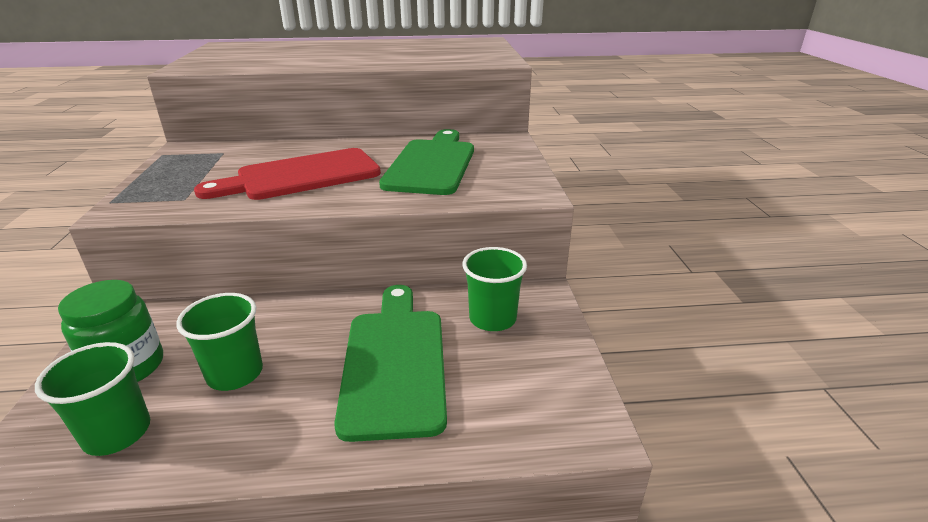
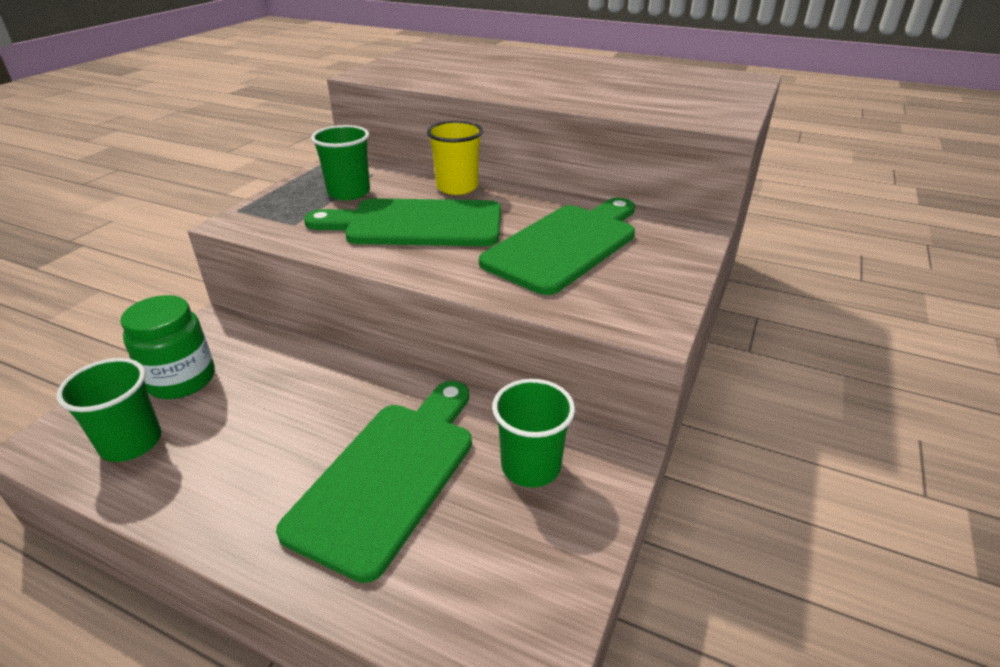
camera: 30 degrees right, 5 degrees up
green cup [176,293,263,391] -> green cup moved to [311,125,370,200]
red cutting board [194,148,381,200] -> green cutting board [304,198,501,246]
none -> yellow cup [427,121,483,195]

